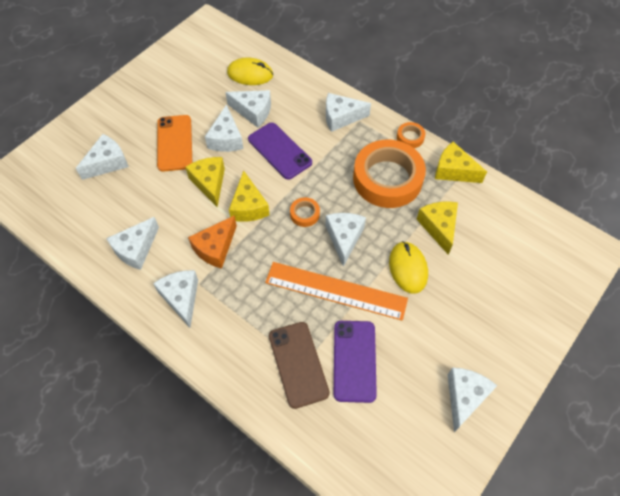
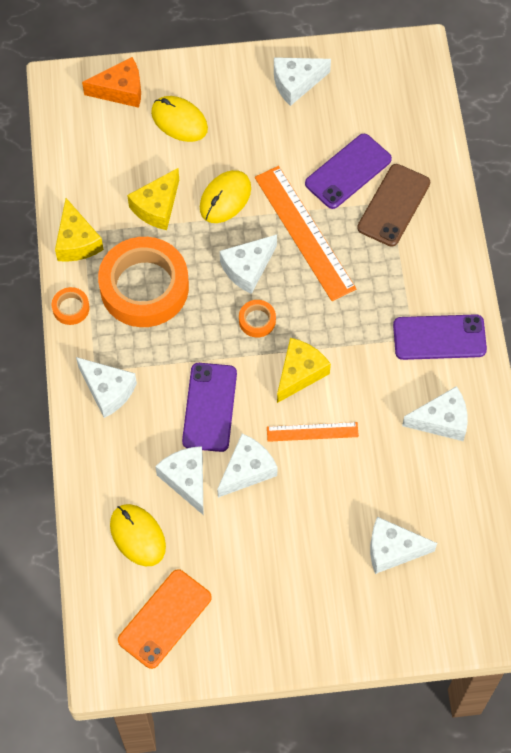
camera: 135 degrees left, 5 degrees up
white cheese [153,270,198,328] -> purple phone [393,314,487,360]
orange phone [157,115,192,172] -> orange phone moved to [118,569,212,669]
yellow cheese [185,157,225,207] -> orange ruler [267,422,359,442]
orange cheese [188,215,237,269] -> orange cheese moved to [82,57,141,108]
none -> yellow mouse [151,96,208,142]

